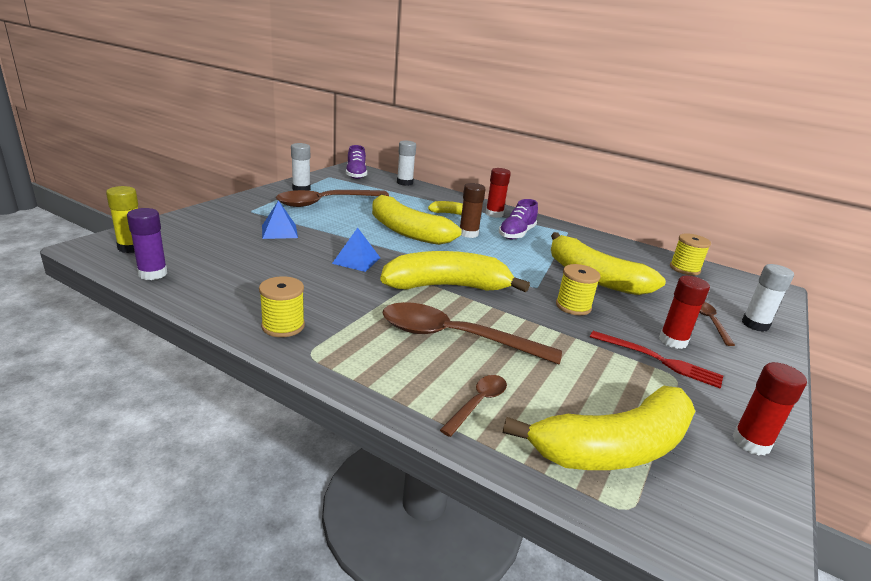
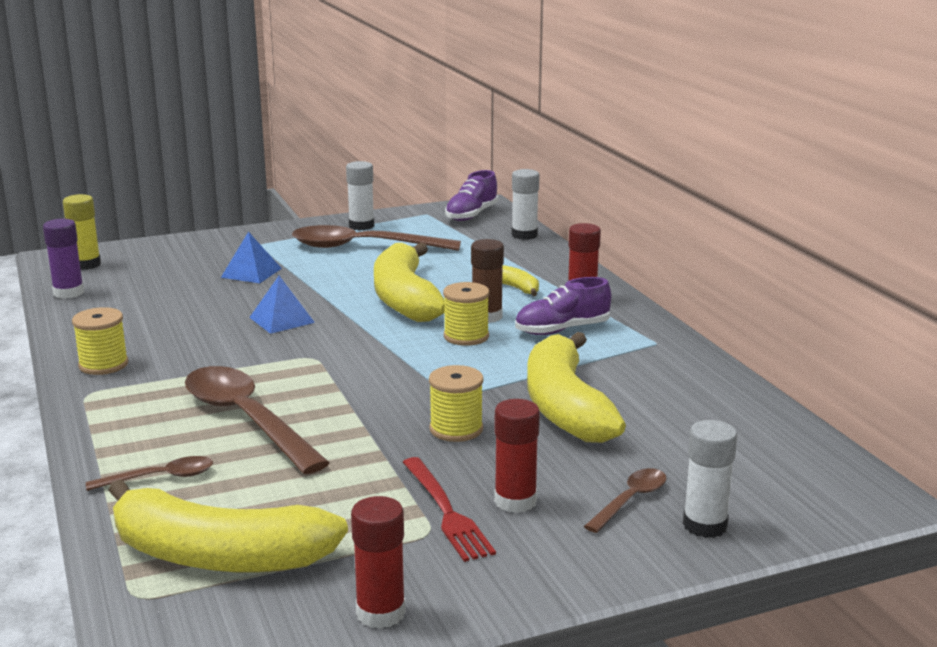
camera: 40 degrees right, 5 degrees down
yellow banana [380,251,530,292] -> none
yellow spool [670,233,711,276] -> yellow spool moved to [443,282,490,346]

